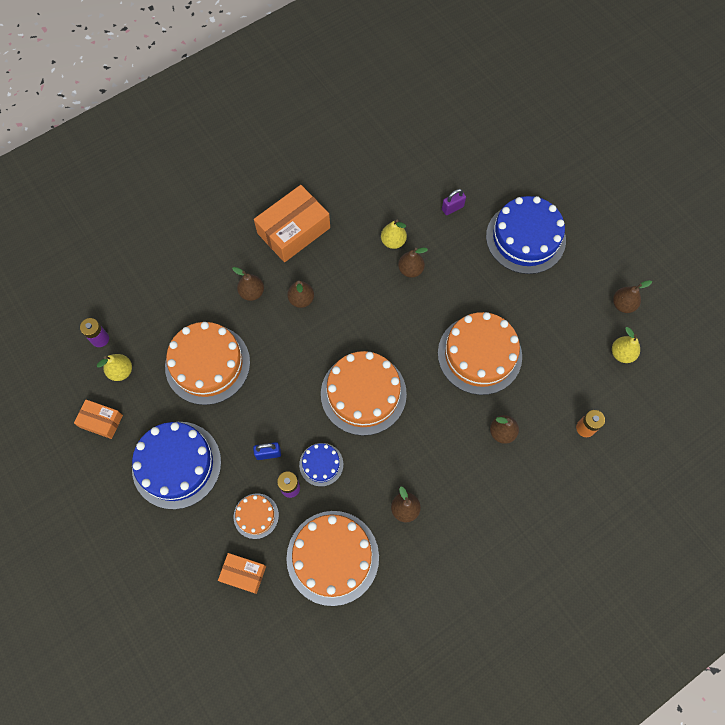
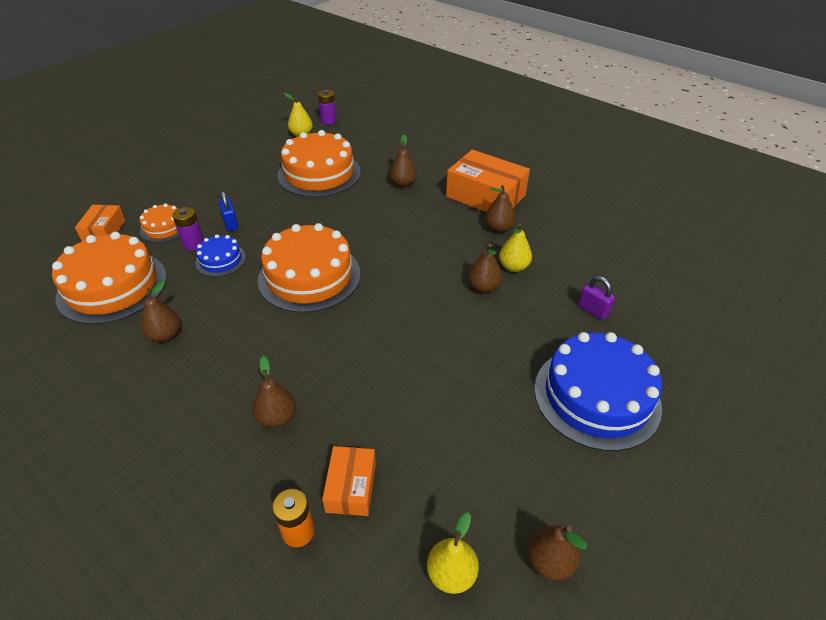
camera: 75 degrees right, 25 degrees down
orange box [74,400,123,439] -> orange box moved to [322,446,376,516]
blue cake [132,422,221,509] -> none
brown pear [287,281,314,308] -> brown pear moved to [485,185,516,233]
orange cake [438,312,522,395] -> none

